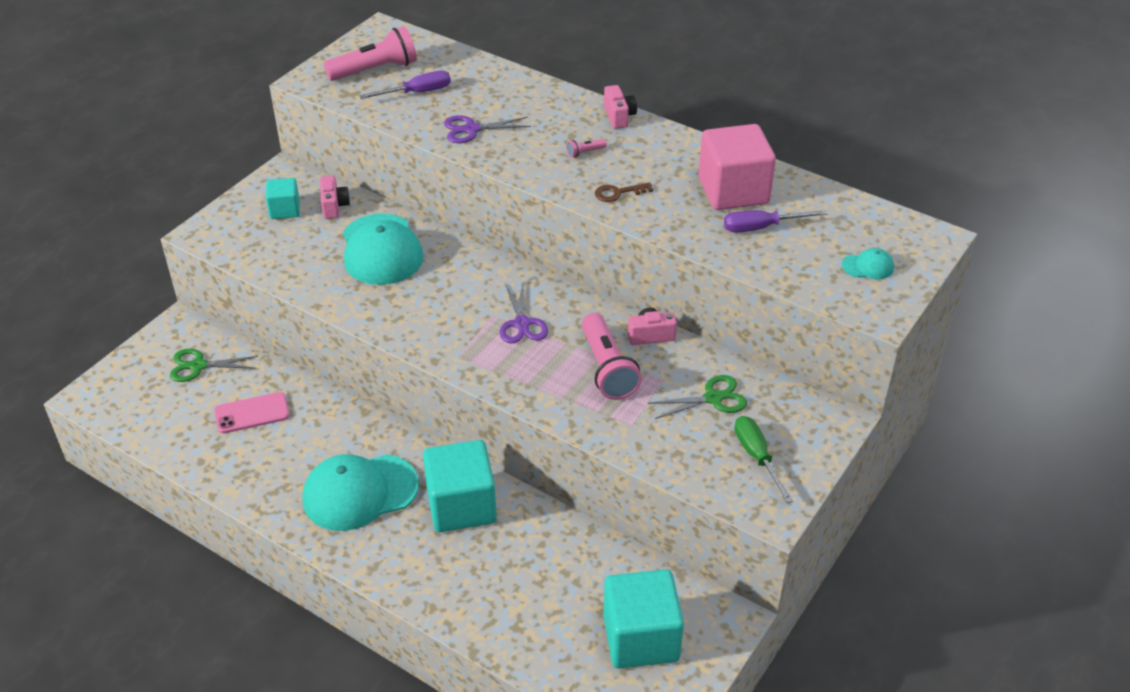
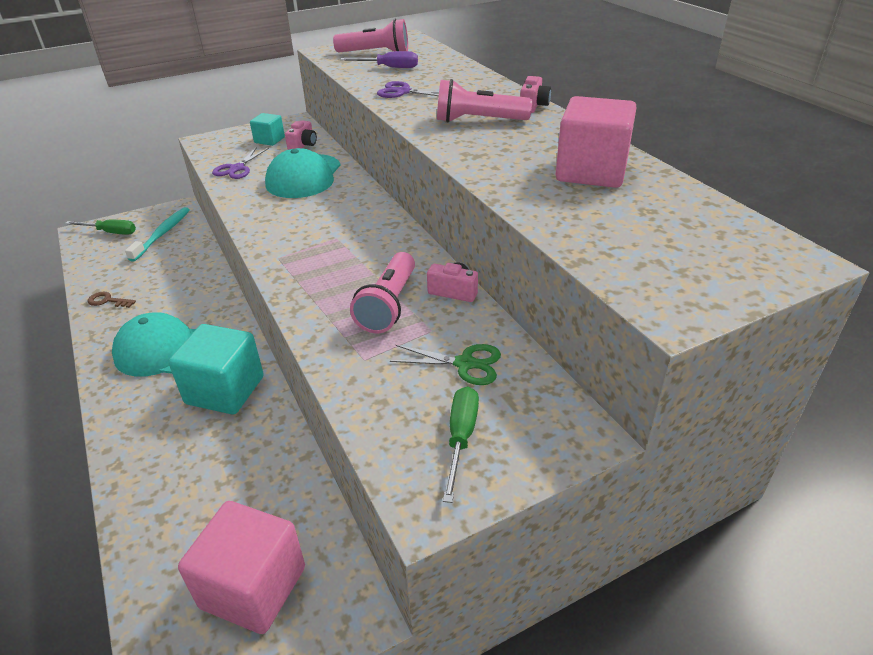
camera: 30 degrees right, 5 degrees down
green scissors [170,349,258,382] -> turquoise toothbrush [125,207,190,262]
pink phone [214,392,290,434] -> none
purple scissors [500,283,548,344] -> purple scissors moved to [212,147,269,179]
pink flashlight [567,139,607,157] -> pink flashlight [437,79,532,123], size x2.45
brown key [595,182,653,202] -> brown key moved to [88,292,136,308]
turquoise cube [603,569,684,668] -> pink cube [178,501,305,634]
purple screwdriver [724,210,827,232] -> none
turquoise cap [842,248,894,279] -> none
none -> green screwdriver [65,220,136,235]

